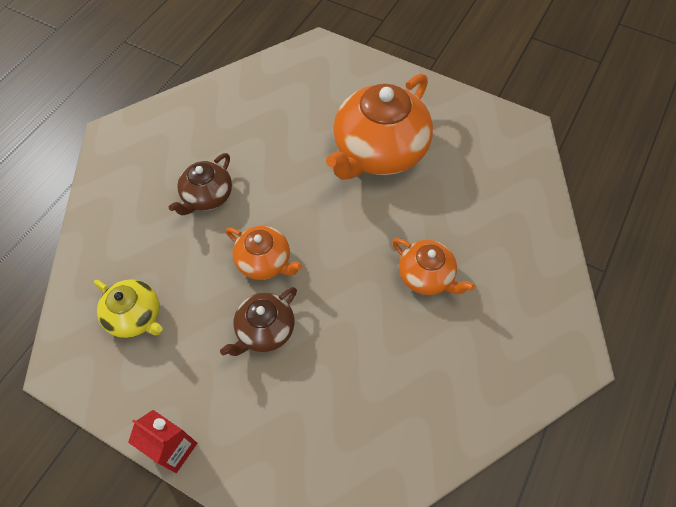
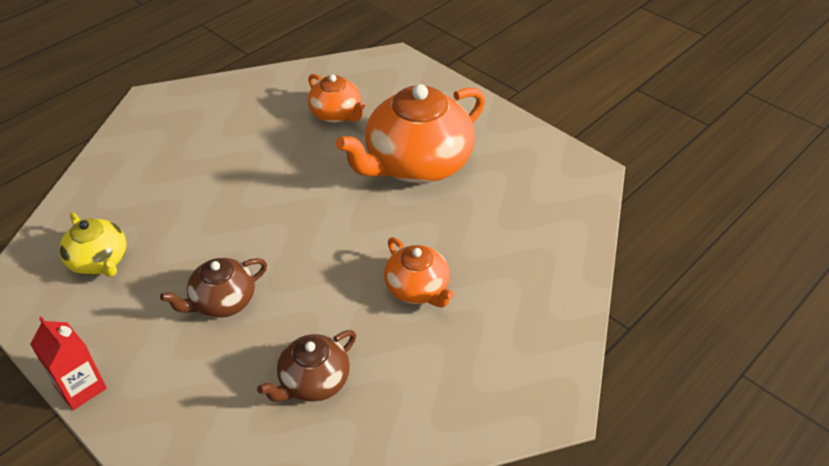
camera: 15 degrees right, 15 degrees down
brown teapot [169,153,232,216] -> brown teapot moved to [257,330,356,402]
orange teapot [226,226,302,280] -> orange teapot moved to [308,74,365,123]

